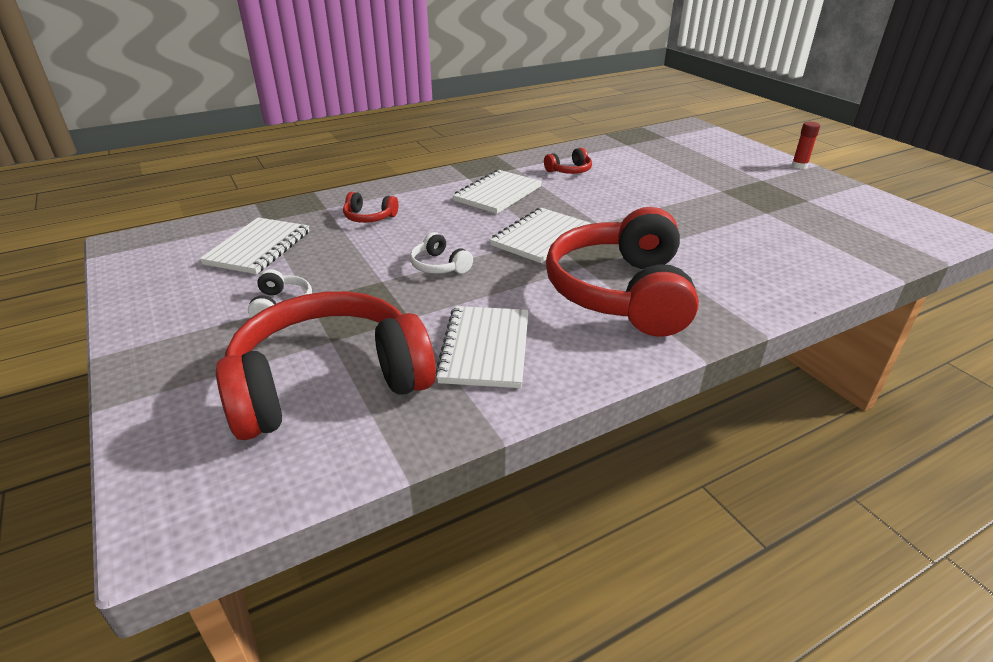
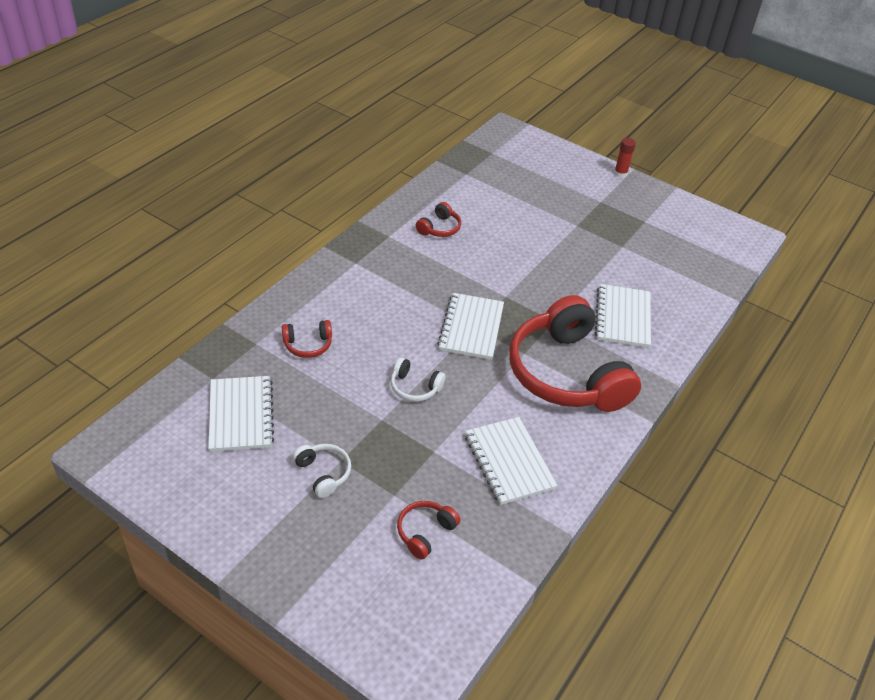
camera: 30 degrees left, 10 degrees up
red headphones [216,291,436,440] -> red headphones [397,501,460,560], size x0.40
white notebook [452,170,542,214] -> white notebook moved to [595,284,651,348]

